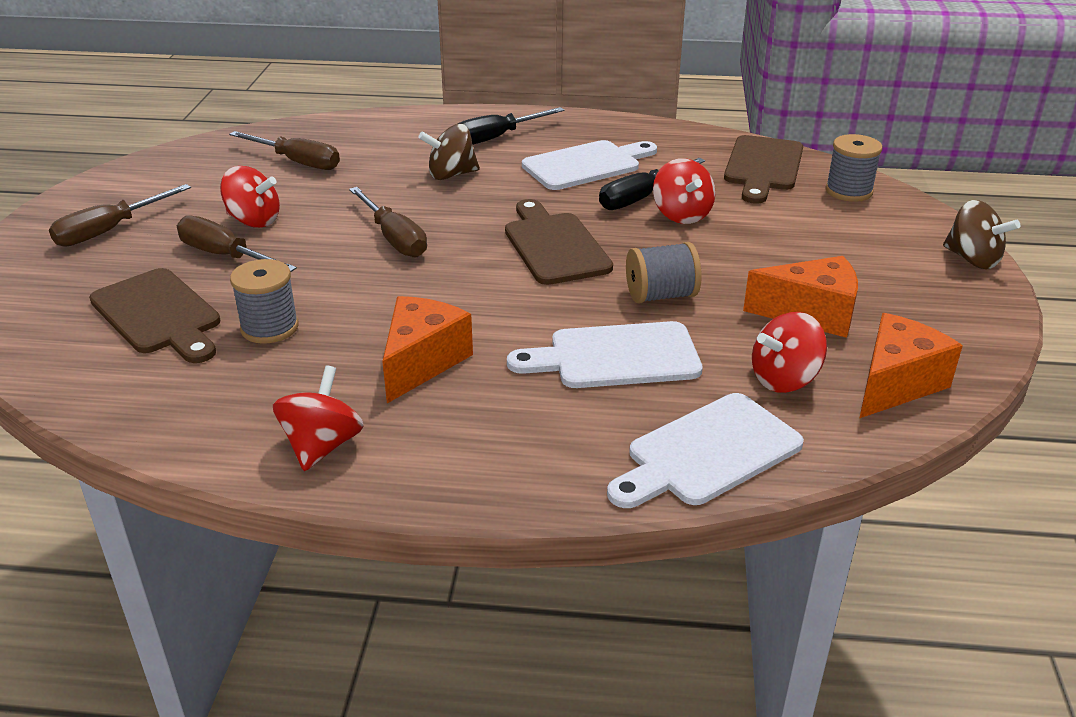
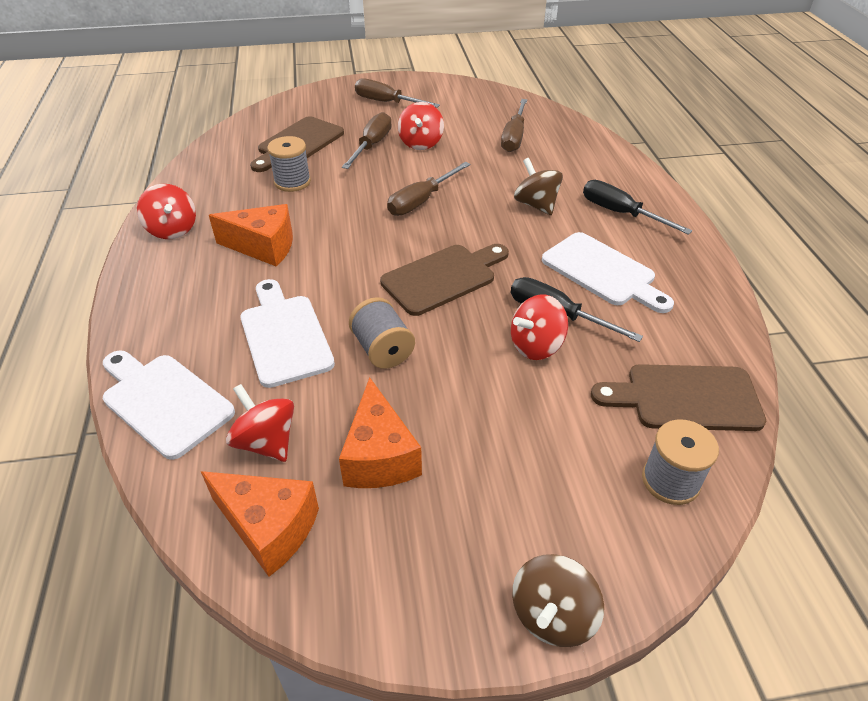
camera: 75 degrees right, 10 degrees up
red spinning top [273,366,364,471] -> red spinning top turned 60 degrees clockwise [137,184,196,239]

